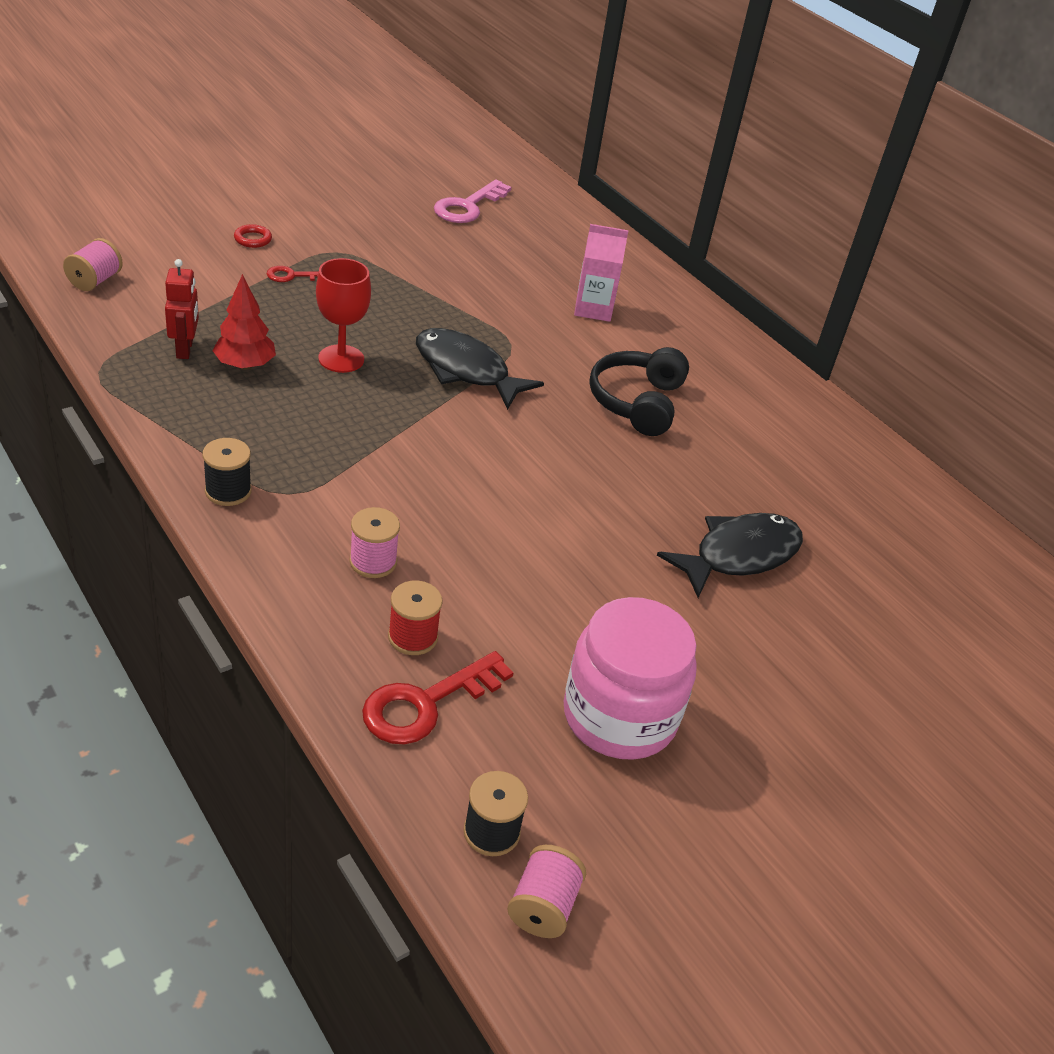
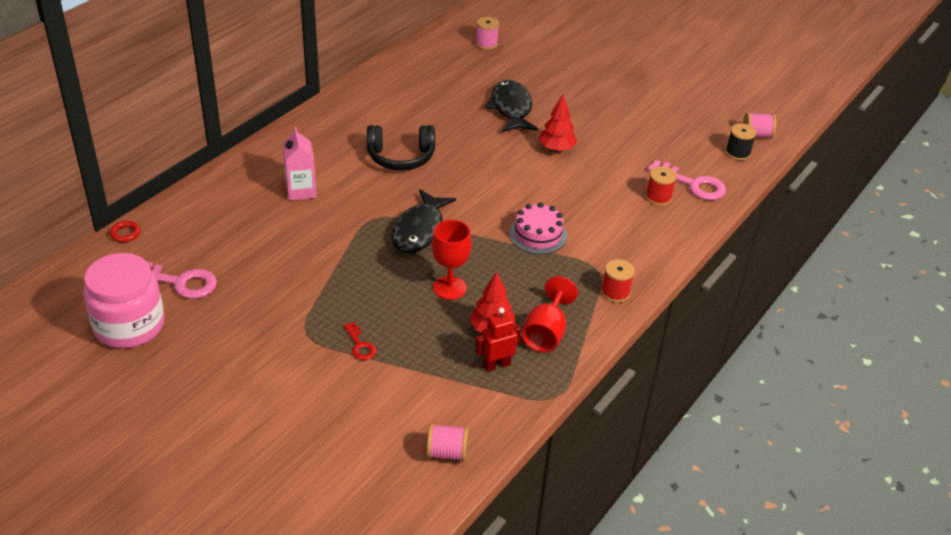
camera: 105 degrees left, 0 degrees up
black spool [202,438,252,506] -> red spool [601,259,635,303]
red ring [234,224,272,248] -> red ring moved to [110,221,141,242]
pink spool [349,507,400,578] -> pink spool moved to [476,17,499,50]
red key [362,651,514,744] -> pink key [648,160,726,200]
pink jar [564,597,697,760] -> pink jar moved to [83,253,165,348]
black fish [657,513,803,598] -> black fish turned 45 degrees clockwise [485,80,538,132]
none -> pink cake [509,202,568,254]
none -> red goblet [522,276,578,353]
none -> red tree [539,95,577,152]

